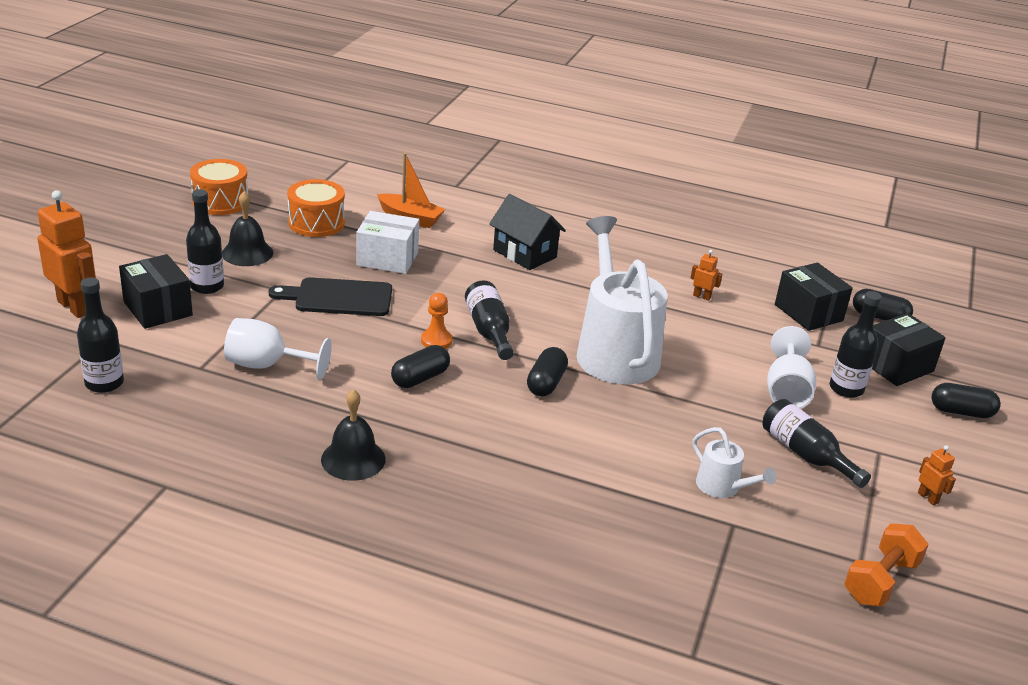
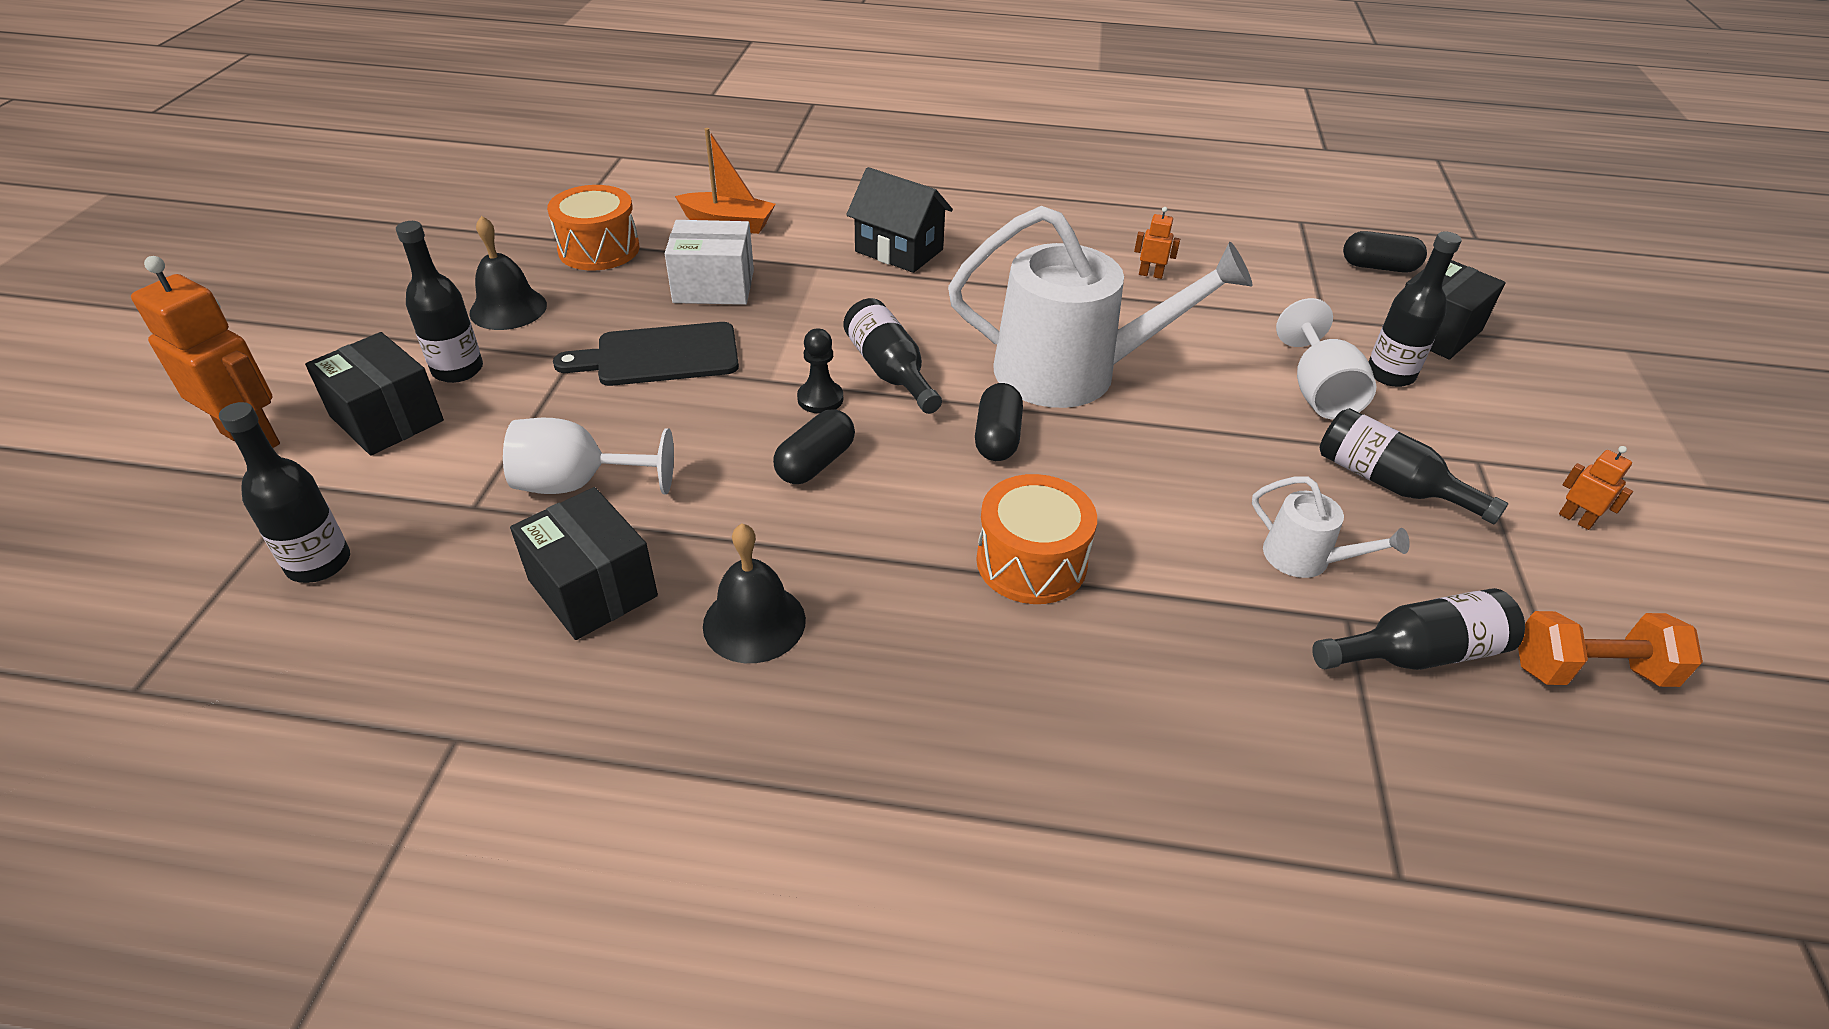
camera: 10 degrees left, 10 degrees up
orange drum [190,159,248,215] -> orange drum moved to [976,474,1097,604]
orange pawn [421,293,452,349] -> black pawn [797,328,843,414]
white watering can [577,216,668,384] -> white watering can turned 120 degrees clockwise [948,206,1252,408]
black box [775,263,853,331] -> black box moved to [510,487,658,640]
orange dumbbell [844,523,929,607] -> orange dumbbell turned 60 degrees clockwise [1518,611,1703,687]
black capsule [931,383,1001,418] -> none
none -> black bottle [1312,588,1525,670]

